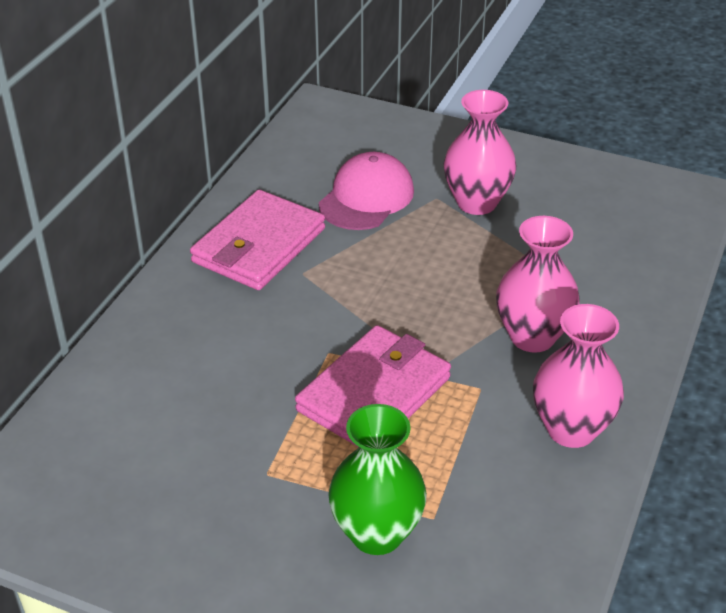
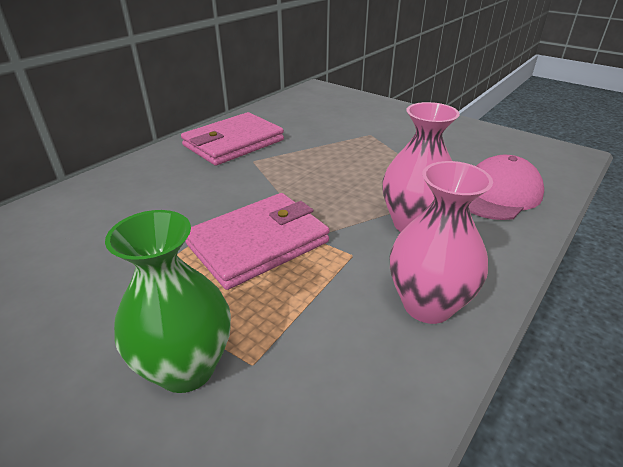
camera: 15 degrees right, 5 degrees down
pink cap [319,152,414,230] -> pink cap moved to [469,155,544,220]
pink vase [444,90,516,215] -> none

